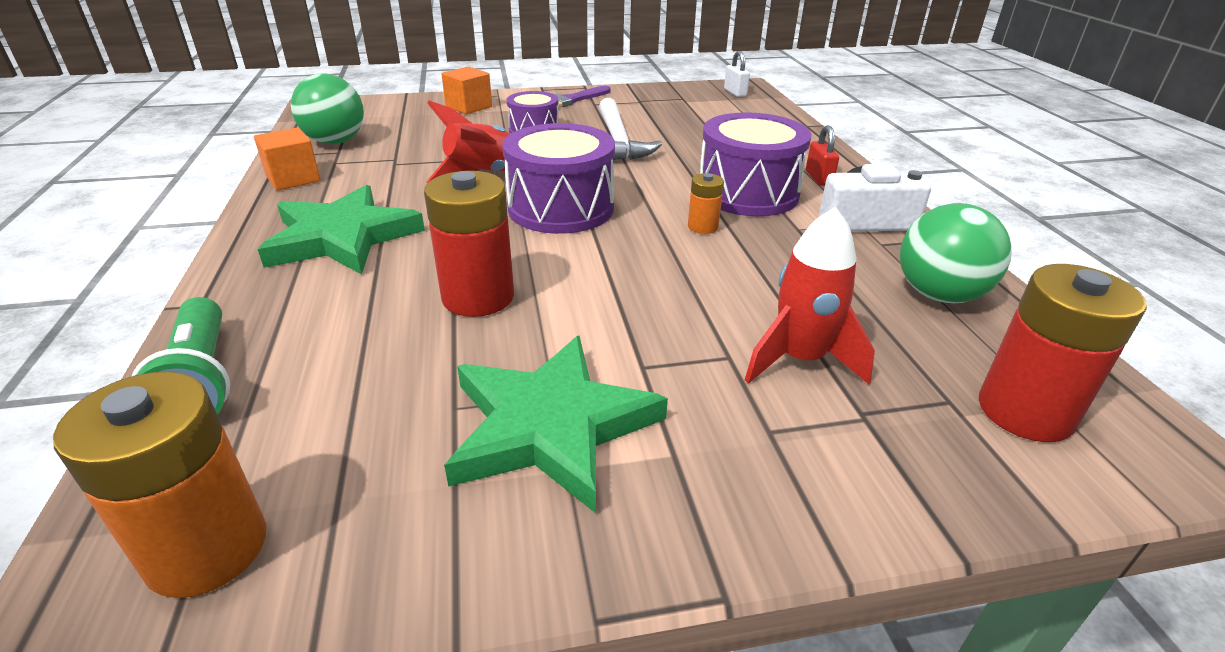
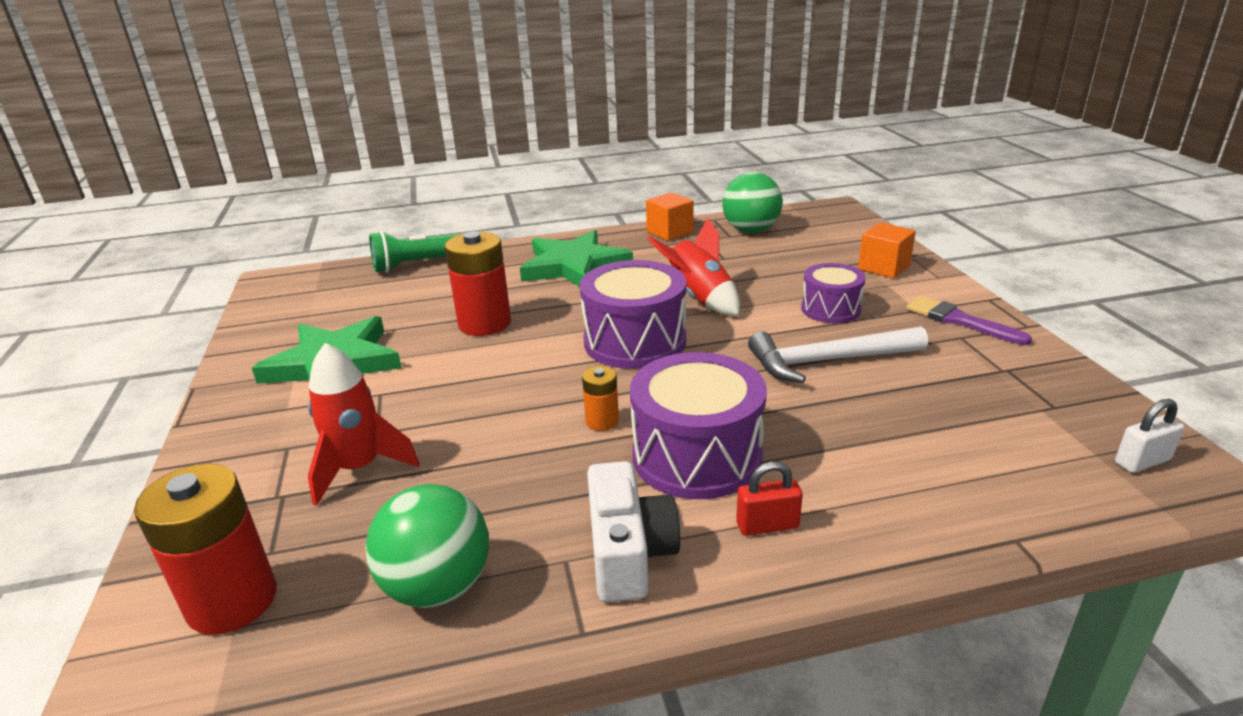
camera: 90 degrees right, 5 degrees down
orange battery [53,371,266,598] -> none

